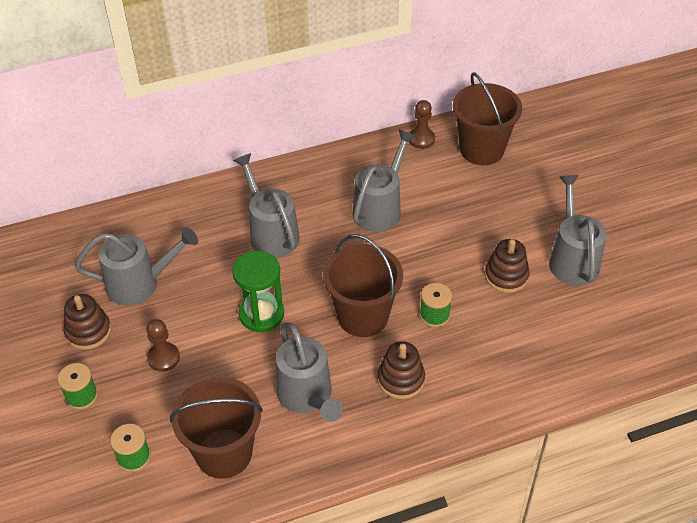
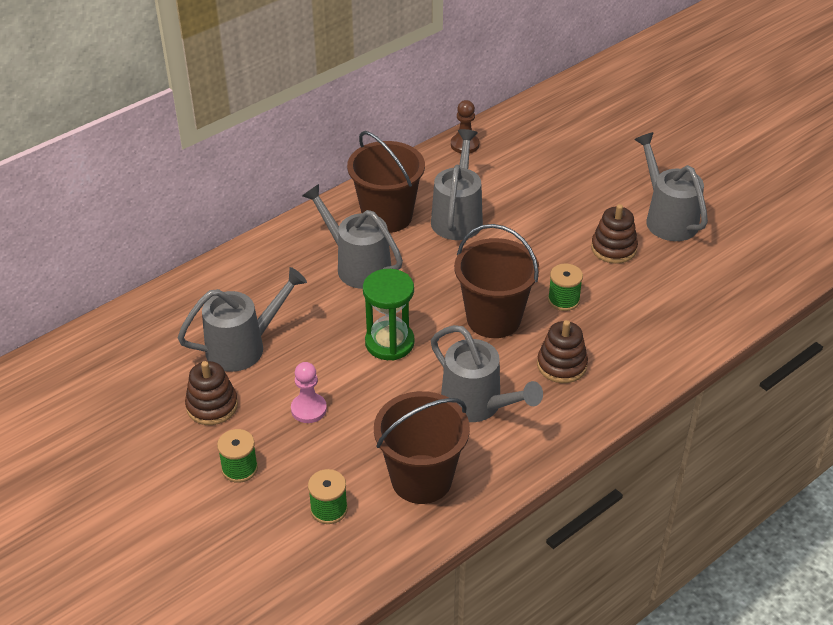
camera: 20 degrees left, 5 degrees down
brown pawn [146,319,180,371] -> pink pawn [291,362,327,423]
brown bucket [453,72,522,165] -> brown bucket moved to [347,131,425,233]

